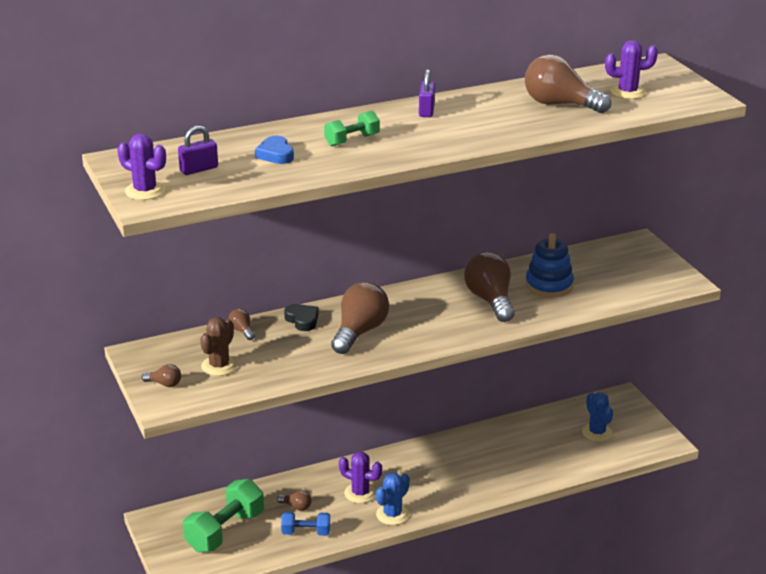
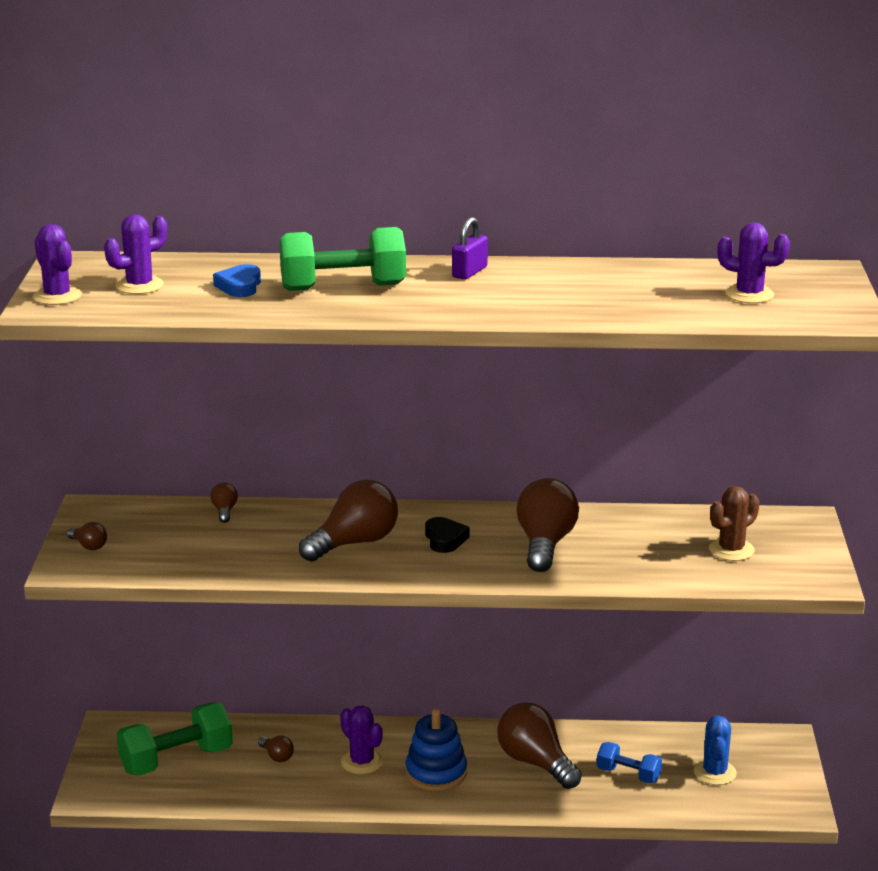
camera: 25 degrees right, 5 degrees down
purple padlock [178,126,218,175] -> purple cactus [104,214,167,294]
brown cactus [200,317,238,376] -> brown cactus moved to [709,486,760,561]
blue dumbbell [281,512,330,536] -> blue dumbbell moved to [597,742,662,784]
black heart [284,304,319,331] -> black heart moved to [425,517,469,553]
green dumbbell [324,111,380,146] -> green dumbbell [279,227,406,291], size x1.78
blue cactus [376,472,410,525] -> none
brown light bulb [525,54,611,113] -> brown light bulb moved to [497,702,582,789]
blue stacking toy [526,233,574,297] -> blue stacking toy moved to [406,709,467,791]

